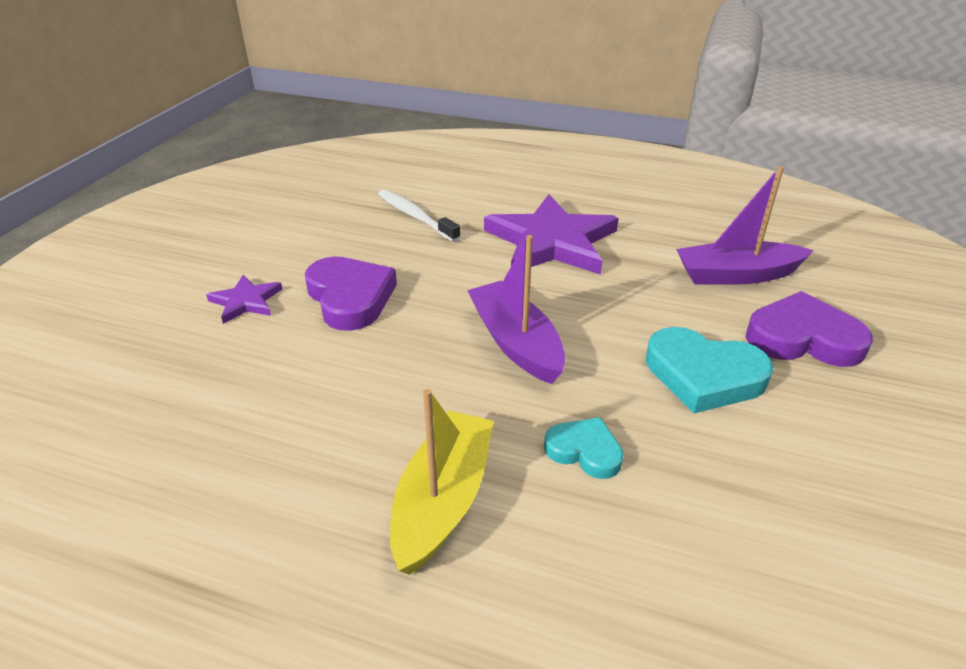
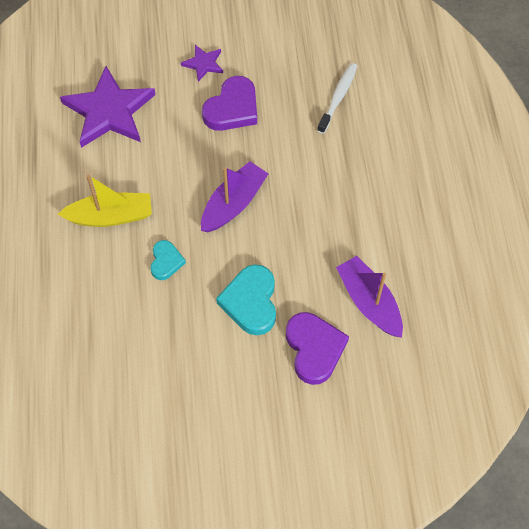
camera: 65 degrees right, 25 degrees up
purple star [484,194,619,275] -> purple star moved to [60,66,156,148]

